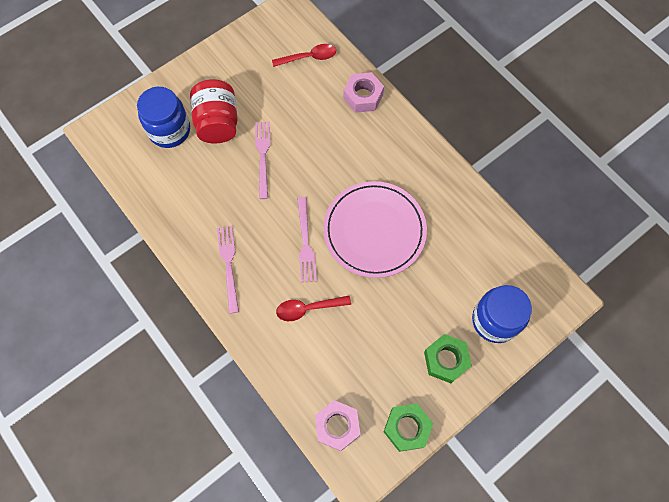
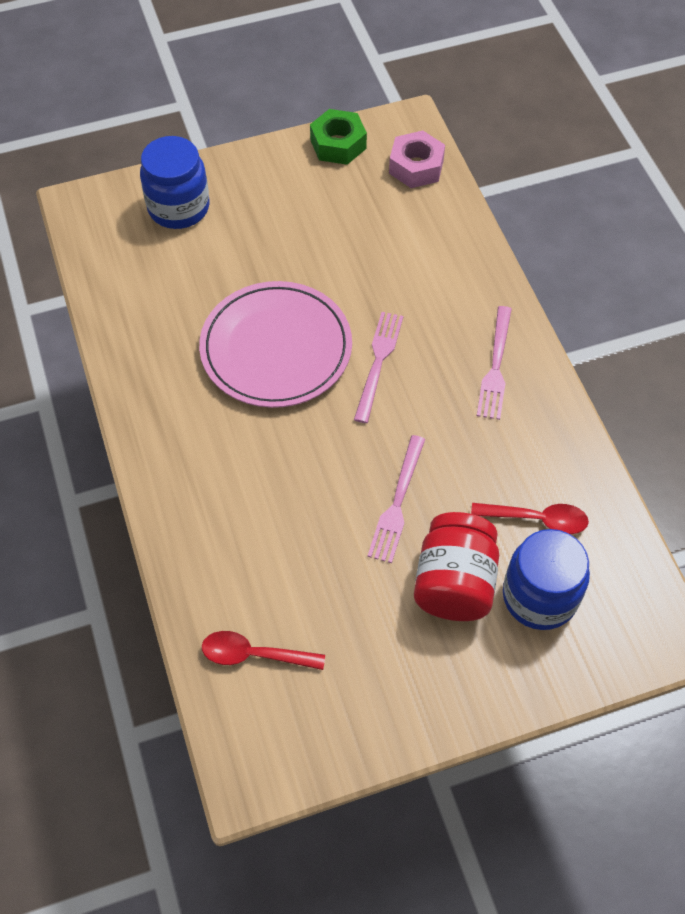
camera: 160 degrees left, 10 degrees down
red spoon [276,296,351,321] -> red spoon moved to [471,503,589,534]
pink nut [343,72,384,113] -> none
green nut [424,334,472,383] -> none

